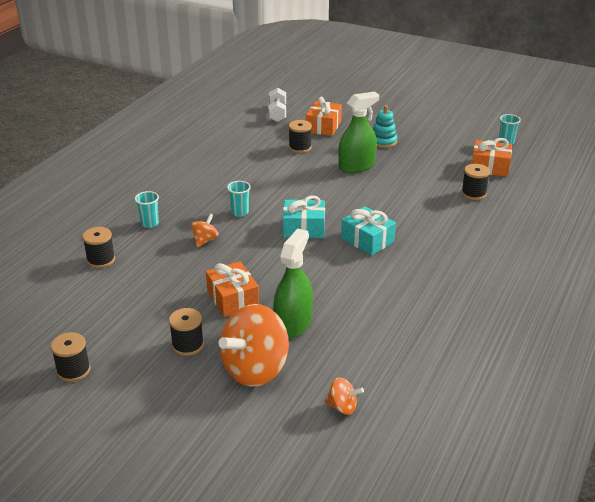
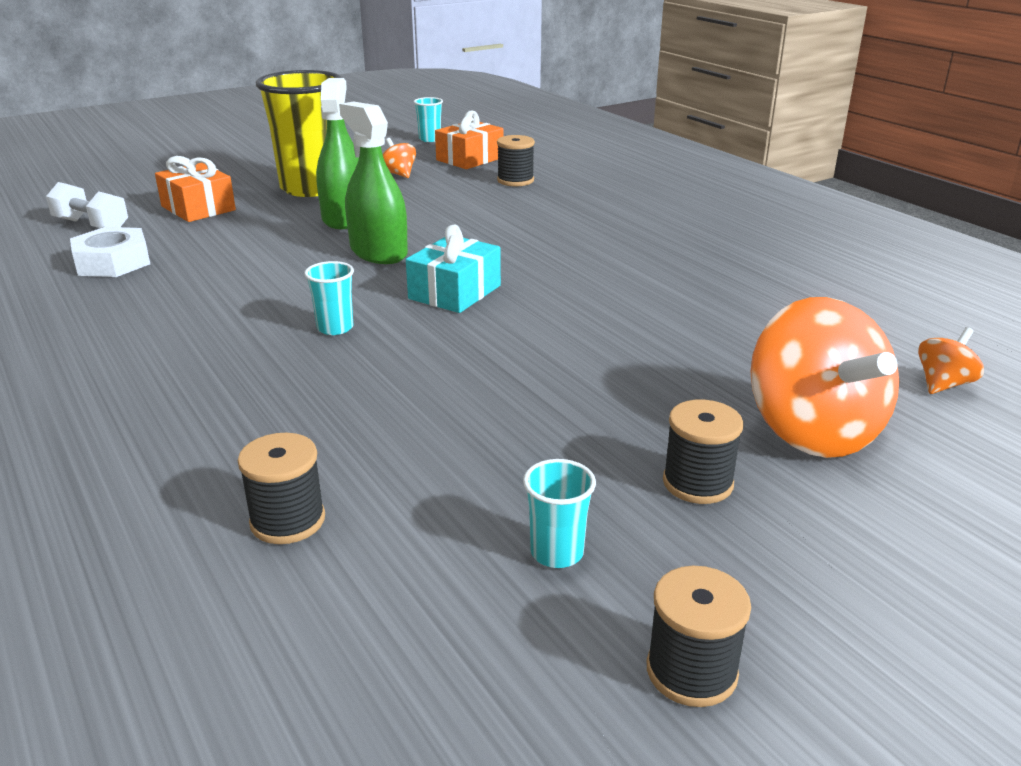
camera: 60 degrees left, 5 degrees down
turquoise cup [135,191,159,228] -> turquoise cup moved to [523,459,596,568]
orange spinning top [191,213,219,247] -> orange spinning top moved to [383,138,416,178]
orange gift [206,261,259,317] -> none
green spray bottle [273,229,313,339] -> green spray bottle moved to [339,101,408,264]
black spool [289,120,312,153] -> none
turquoise gift [341,206,396,256] -> none
turquoise stacking toy [373,105,398,148] -> yellow cup [256,70,342,197]
none -> white nut [70,227,150,277]

